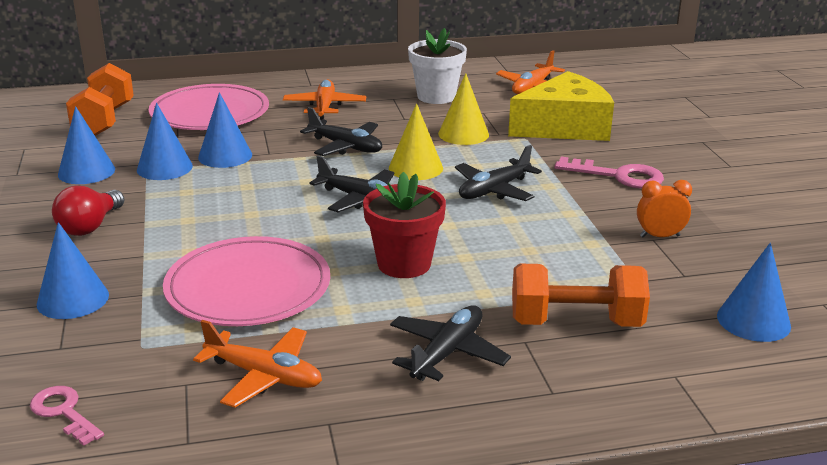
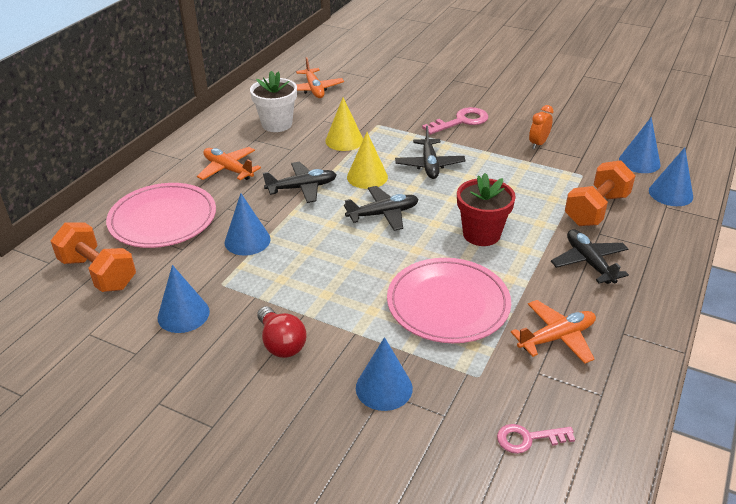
camera: 50 degrees left, 10 degrees up
blue cone [137,103,193,180] -> blue cone moved to [649,147,693,206]
yellow cheese [508,71,614,141] -> none

